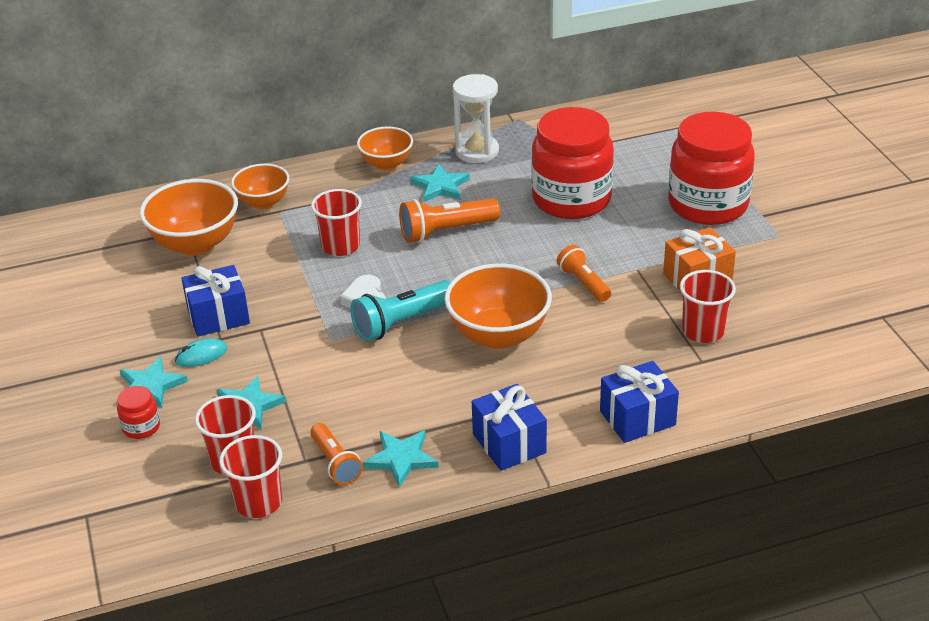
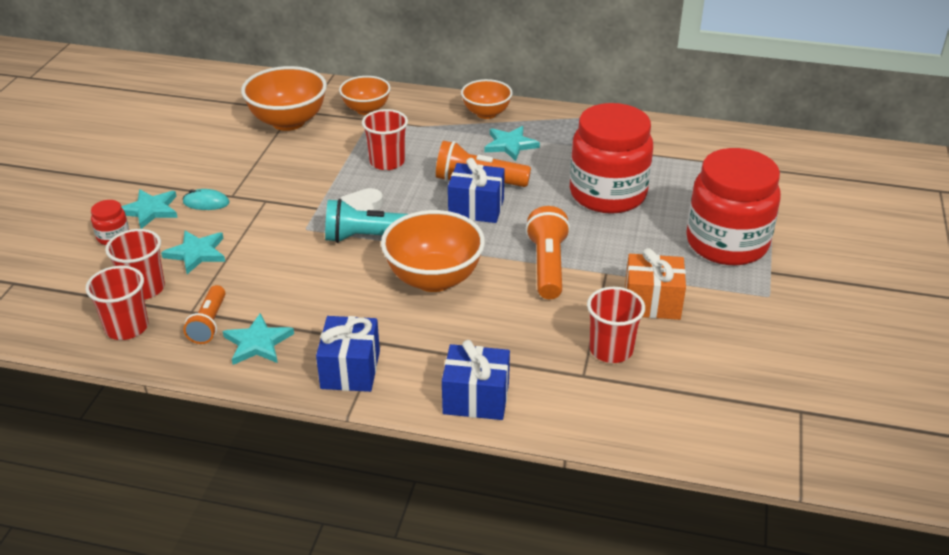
camera: 30 degrees right, 0 degrees up
blue gift [181,265,250,337] -> blue gift moved to [448,158,505,223]
white hourglass [453,74,499,163] -> none
orange flashlight [557,245,611,302] -> orange flashlight [525,206,570,299], size x1.51

